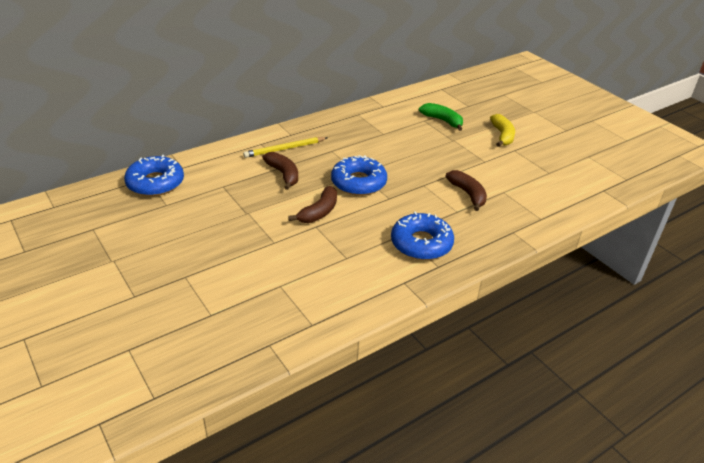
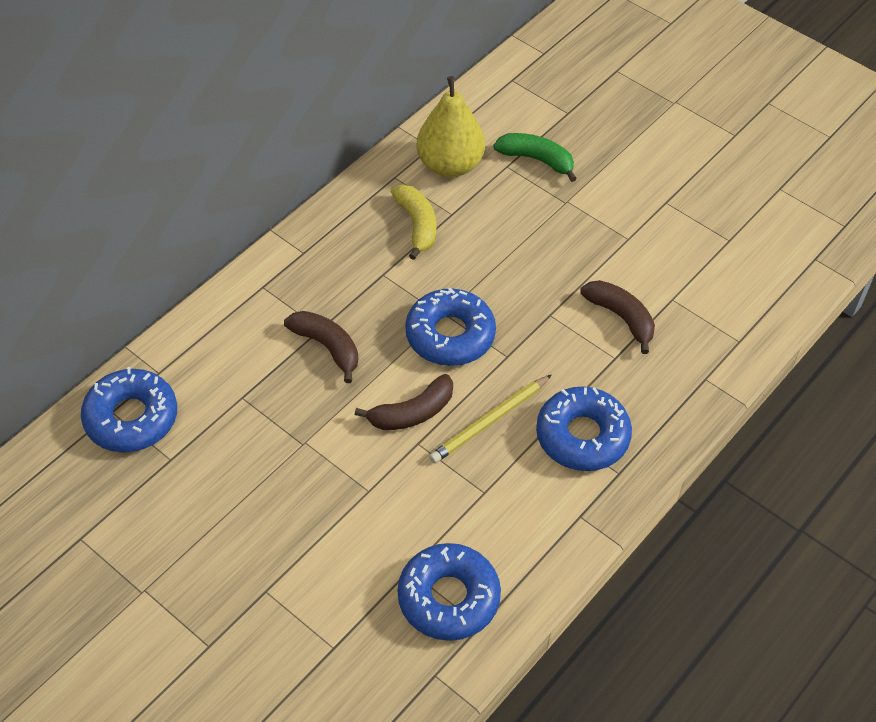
camera: 15 degrees left, 15 degrees up
yellow pencil [243,137,328,158] -> yellow pencil moved to [429,375,552,463]
brown banana [288,186,337,223] -> brown banana turned 45 degrees clockwise [355,374,453,430]
yellow banana [490,114,515,147] -> yellow banana moved to [391,184,436,260]
none -> blue donut [398,543,501,641]
none -> yellow pear [417,76,485,178]

